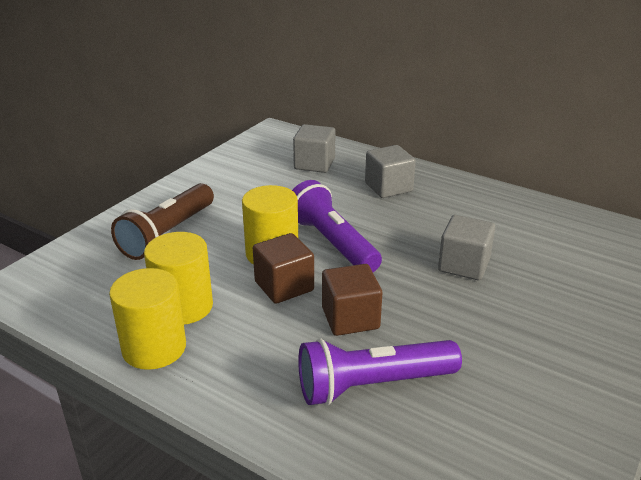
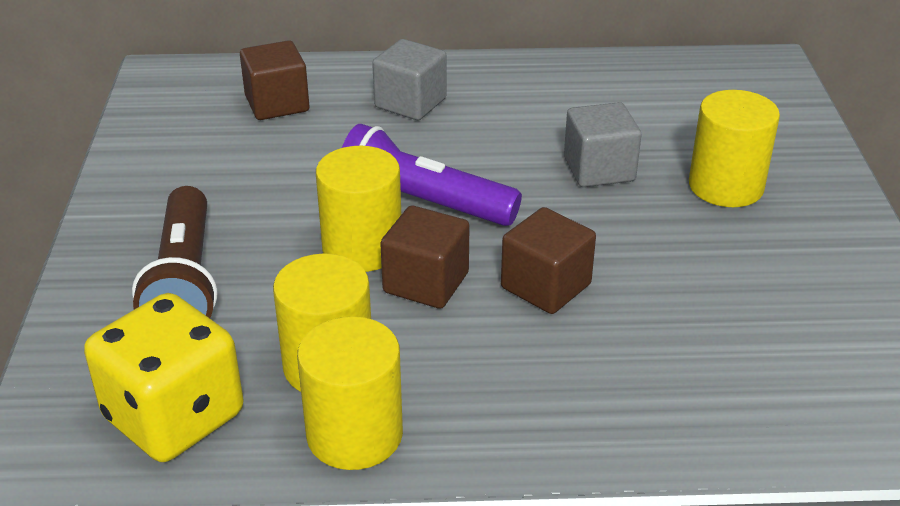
camera: 35 degrees left, 5 degrees up
grey cube [293,124,335,173] -> brown cube [240,40,309,120]
purple flashlight [298,338,462,406] -> none
none -> yellow dice [84,293,243,462]
none -> yellow cylinder [689,90,780,207]

